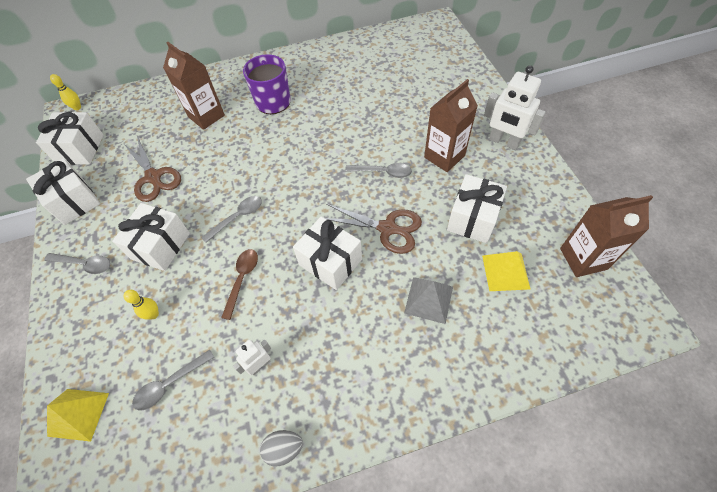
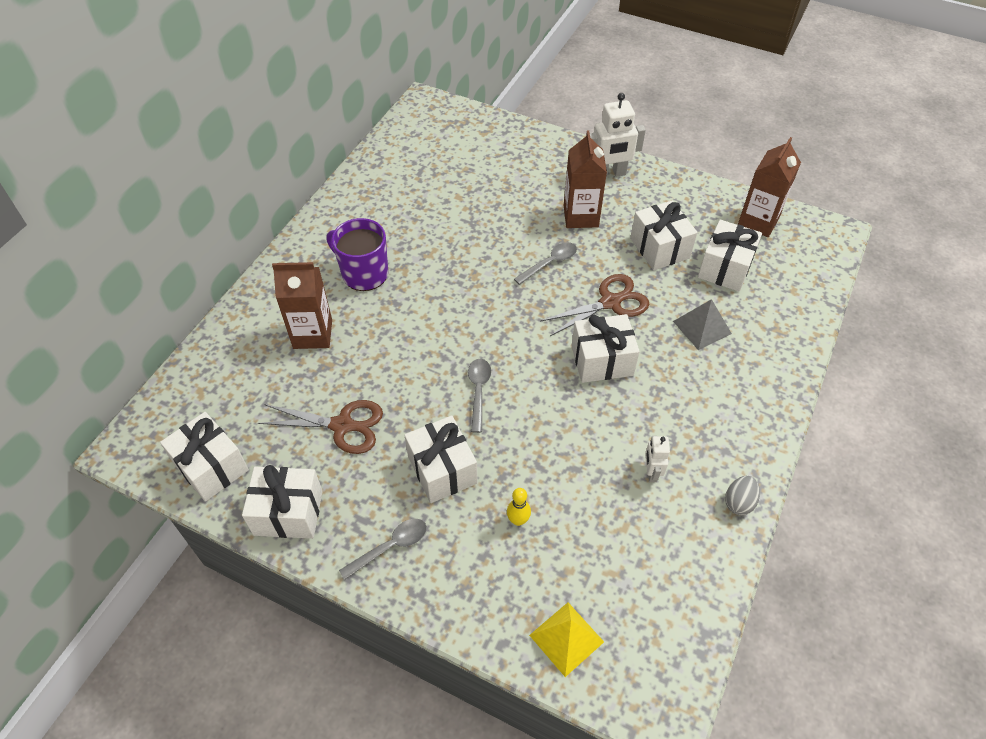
camera: 50 degrees left, 5 degrees down
yellow bowling pin [50,74,81,110] -> none
grey spoon [132,349,215,411] -> none
brown spoon [221,249,258,320] -> none
yellow pyramid [482,251,530,291] -> white gift [698,220,762,291]

